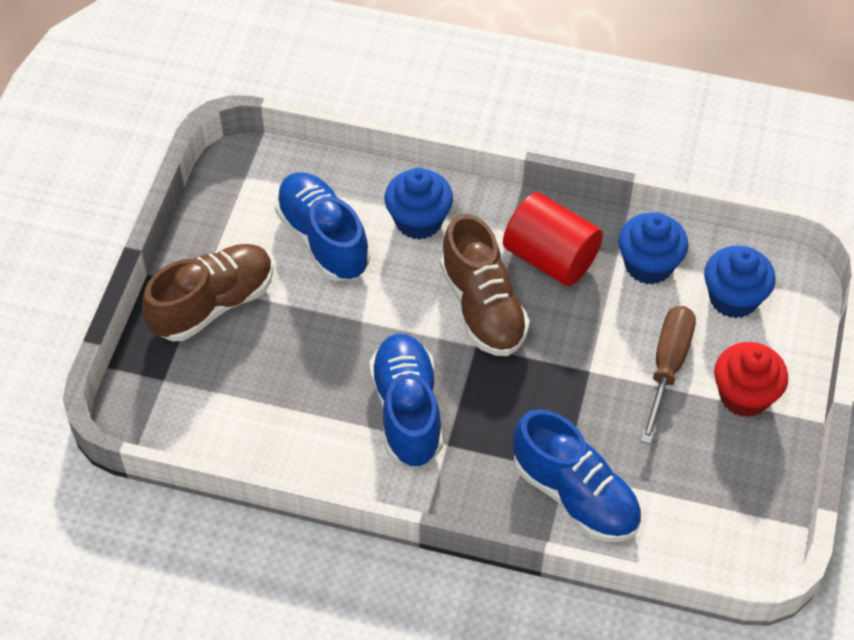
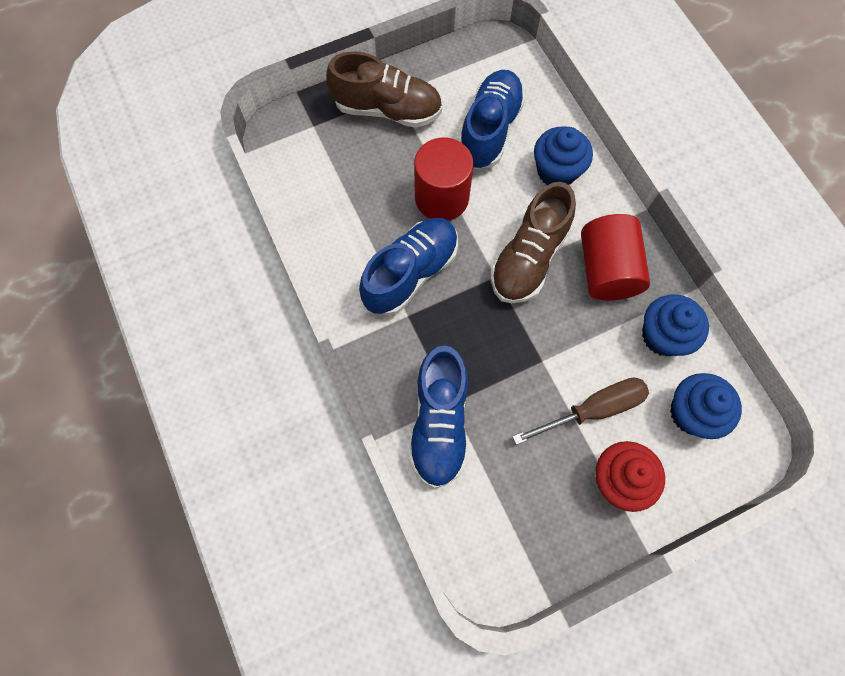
camera: 50 degrees right, 15 degrees up
none -> red cylinder [414,138,474,221]

